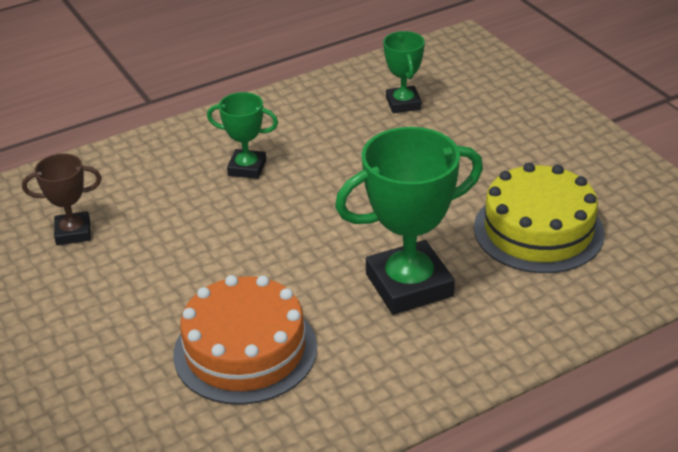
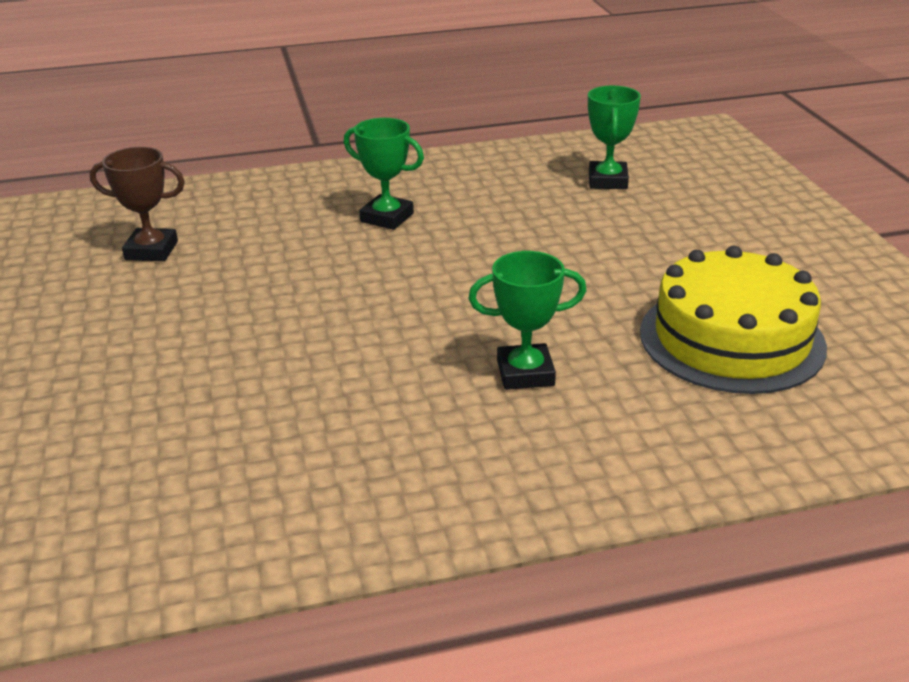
camera: 15 degrees right, 5 degrees down
orange cake [173,275,317,405] -> none
green trophy [335,127,483,315] -> green trophy [469,251,587,390], size x0.54

